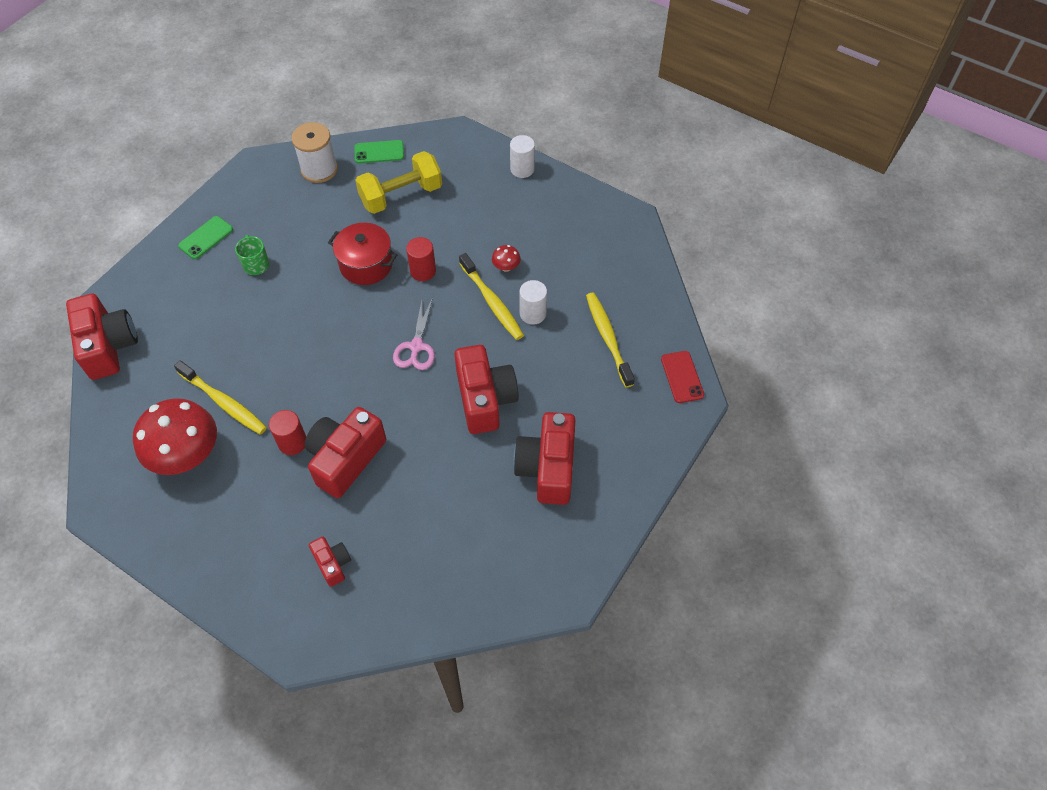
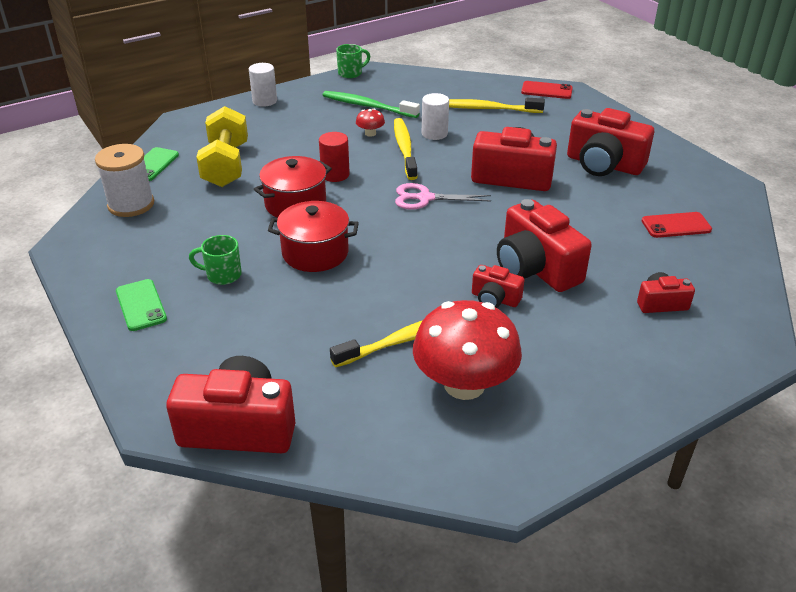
camera: 65 degrees left, 20 degrees down
red cylinder [269,410,306,455] -> red camera [472,265,524,308]
pink scissors [393,298,435,370] -> pink scissors turned 150 degrees clockwise [395,183,491,210]
yellow toothbrush [459,253,524,340] -> yellow toothbrush turned 90 degrees counterclockwise [394,118,418,180]
none -> red pot [268,201,359,272]
none -> green toothbrush [322,91,420,118]
none -> green mug [336,44,370,78]
none -> red phone [642,212,712,238]

